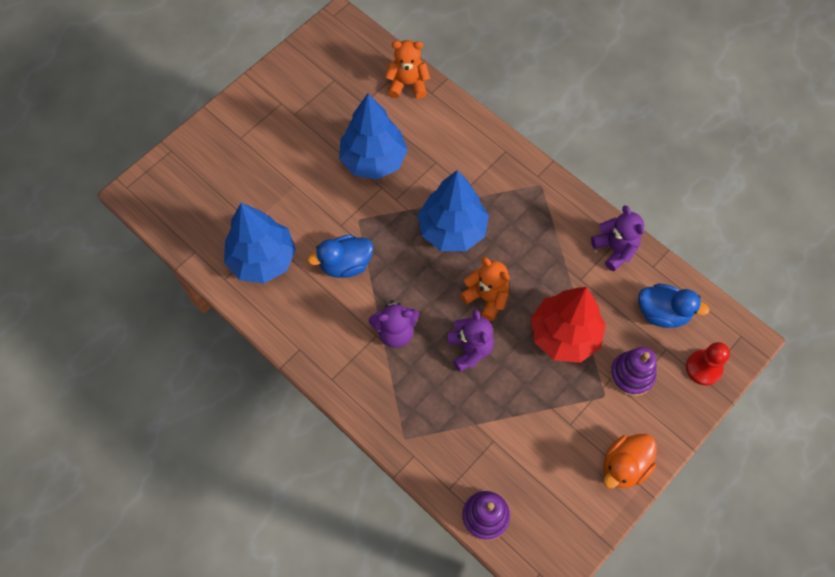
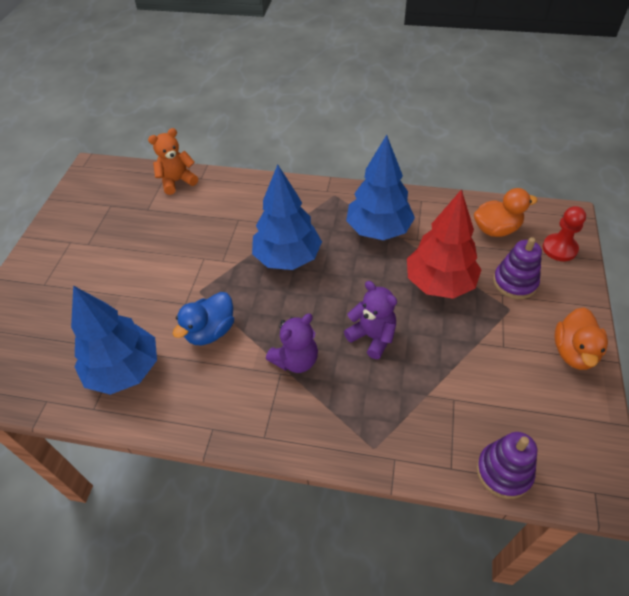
camera: 30 degrees left, 15 degrees down
blue tree [339,93,408,180] -> blue tree moved to [346,135,415,240]
orange teddy bear [460,257,510,321] -> none
purple teddy bear [591,205,645,271] -> none
blue duck [639,283,709,328] -> orange duck [474,188,538,237]

